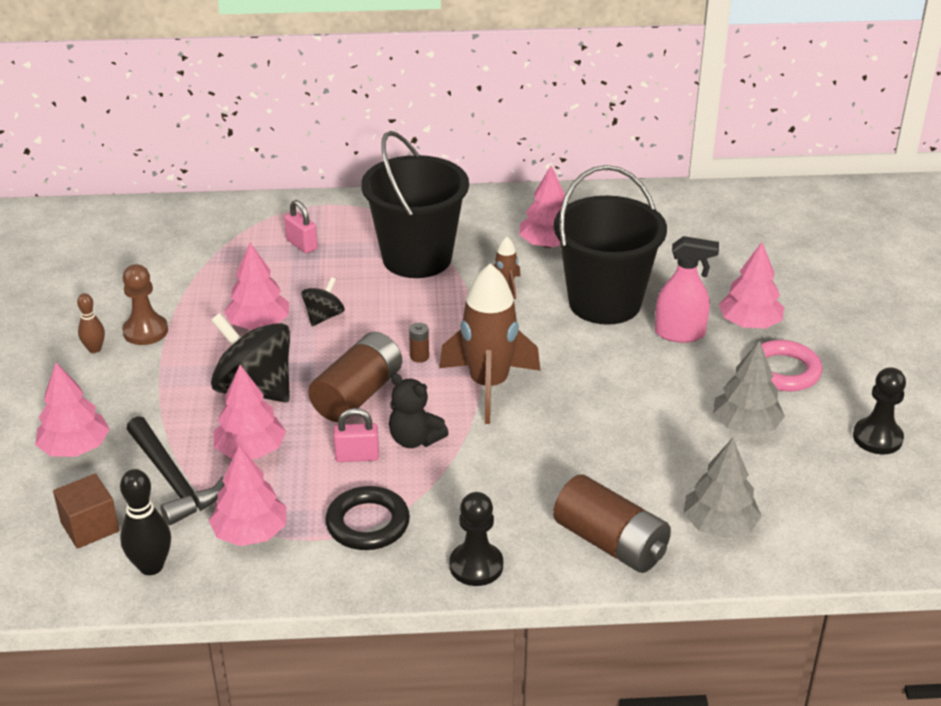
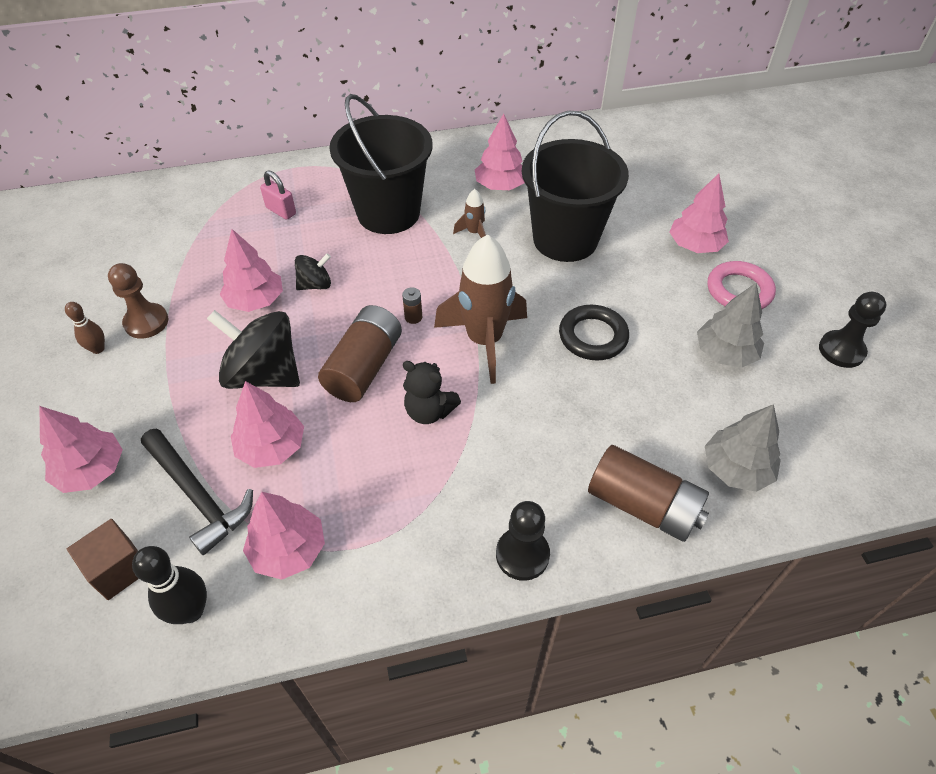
camera: 10 degrees left, 15 degrees up
black spinning top [302,277,345,326] -> black spinning top turned 45 degrees clockwise [295,253,331,290]
black ring [326,486,410,550] -> black ring moved to [559,305,629,361]
pink padlock [333,408,379,462] -> none
pink spray bottle [655,236,719,343] -> none

